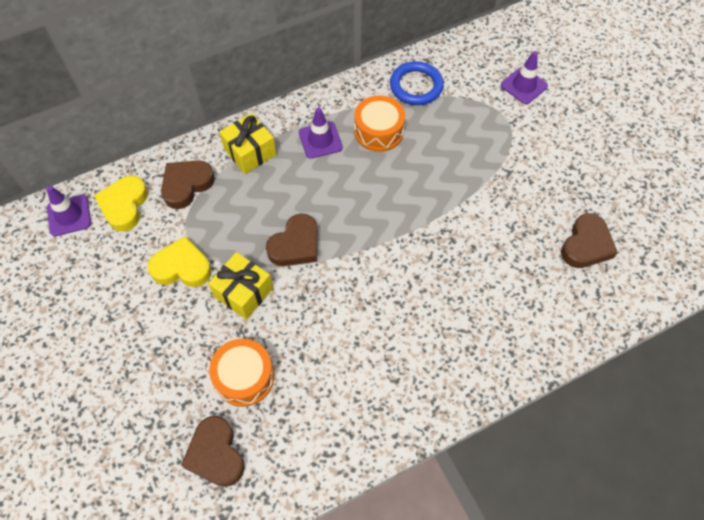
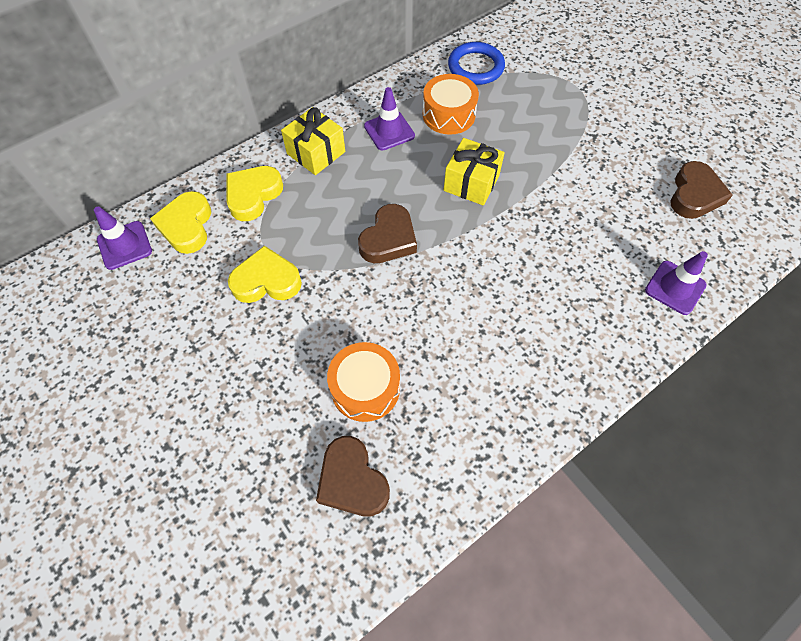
camera: 10 degrees left, 0 degrees up
brown heart [161,160,215,209] -> yellow heart [226,166,283,221]
yellow gift [208,252,273,320] -> yellow gift moved to [444,138,505,205]
purple traffic cone [501,51,548,104] -> purple traffic cone moved to [645,251,708,315]

